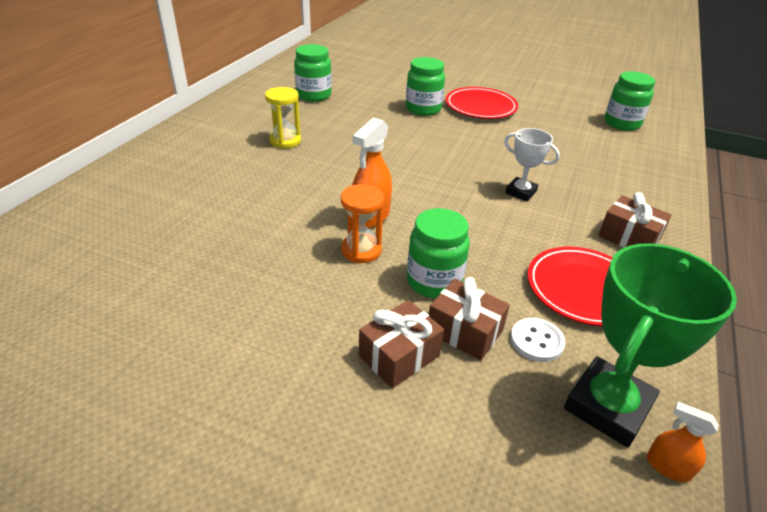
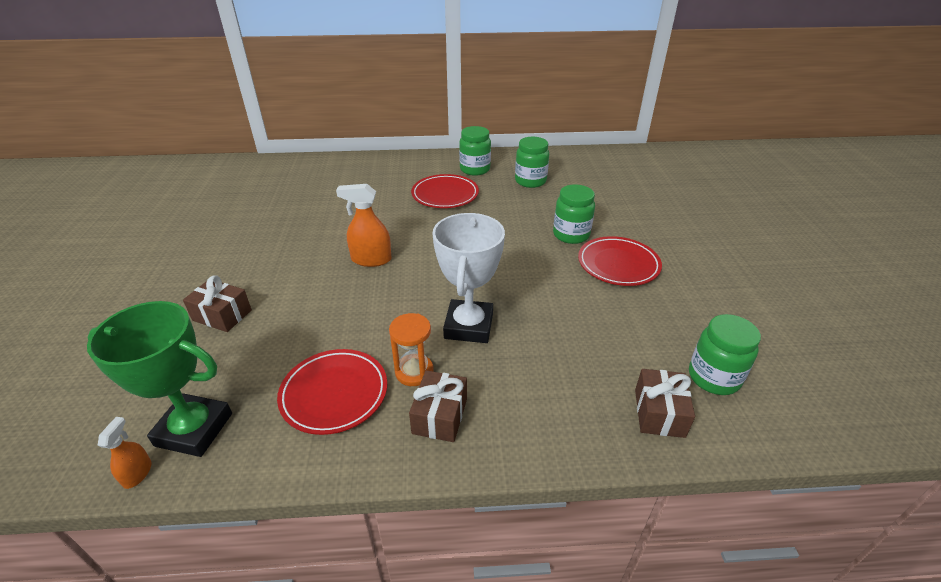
camera: 65 degrees right, 0 degrees up
yellow hourglass [265,87,301,149] -> red plate [411,174,479,208]
orange hourglass [341,184,384,263] -> orange hourglass moved to [389,313,434,386]
green jar [407,208,470,298] -> green jar moved to [459,126,491,176]
brown gift [429,277,510,360] -> brown gift moved to [635,369,695,438]
white trophy [504,128,560,201] -> white trophy [432,213,505,343], size x1.79
white button [510,318,565,362] -> none

